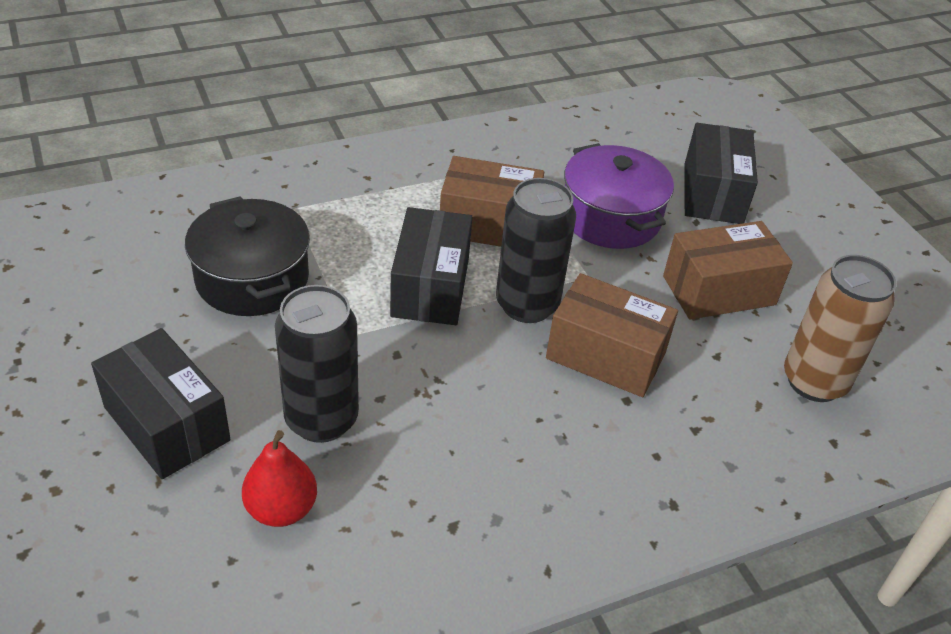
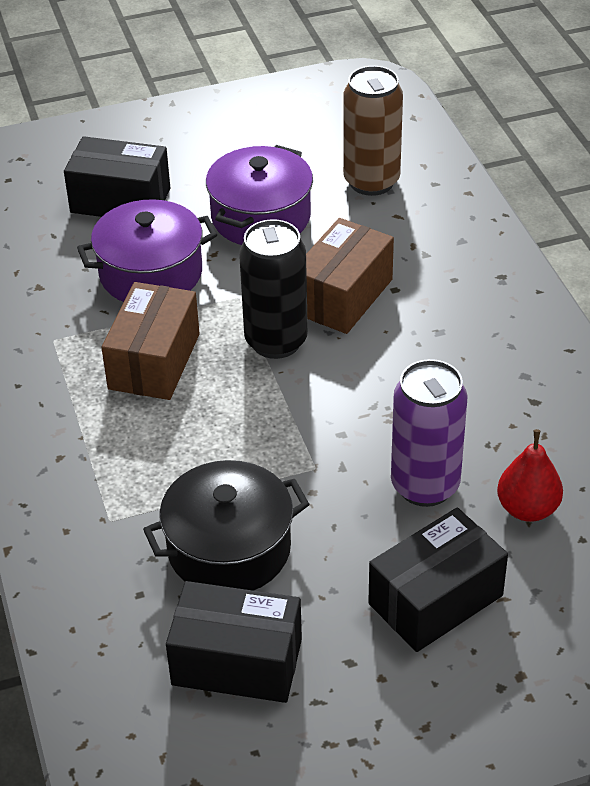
camera: 80 degrees left, 0 degrees up
black can [275,285,359,443] -> purple can [391,359,467,507]
black box [390,207,472,325] -> black box moved to [166,581,302,703]
brown box [663,221,793,320] -> purple pot [206,145,313,245]

